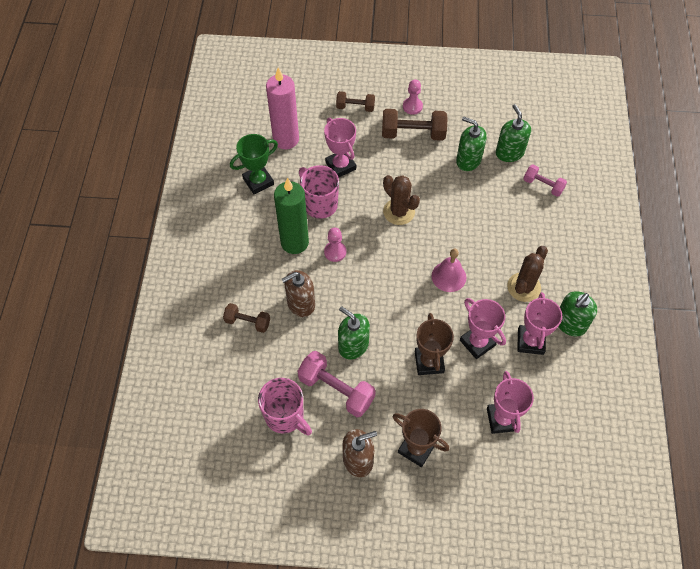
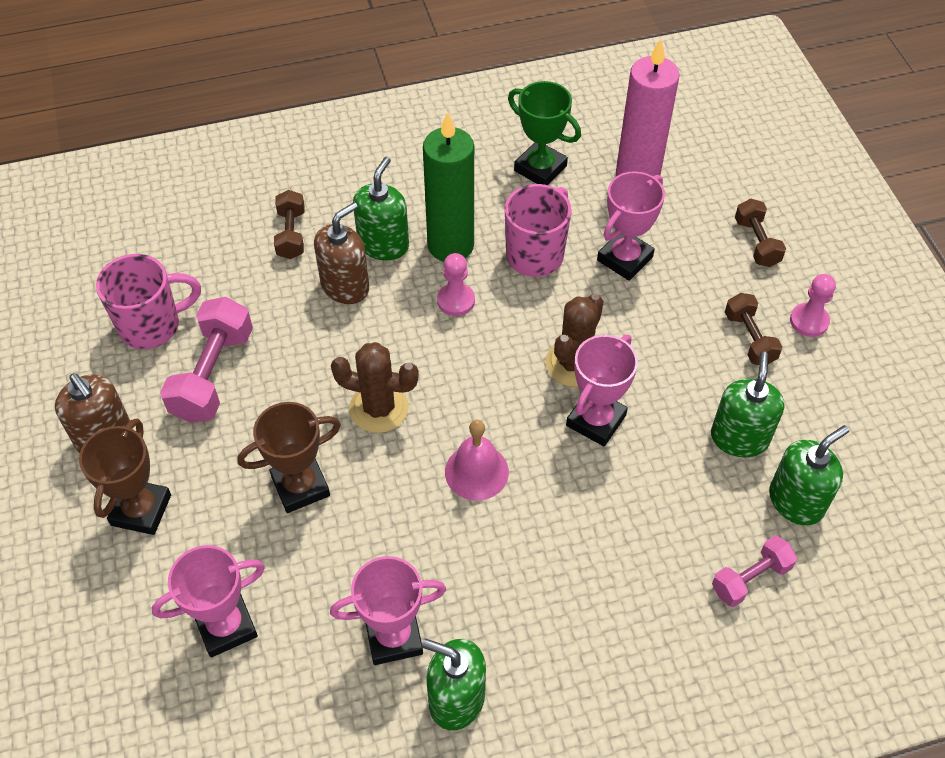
camera: 70 degrees right, 5 degrees down
pink mug [258,378,312,436] -> pink mug turned 135 degrees counterclockwise [96,254,201,349]
brown soap dispenser [282,270,315,317] -> brown soap dispenser turned 90 degrees clockwise [314,202,369,304]
green soap dispenser [338,306,370,360] -> green soap dispenser moved to [353,157,409,260]
brown dumbbell [382,109,448,141] -> brown dumbbell [725,293,782,365], size x0.61
pink trophy [460,298,506,359] -> pink trophy moved to [566,335,638,446]
brown cactus [507,246,548,302] -> brown cactus moved to [331,342,419,433]
pink dumbbell [523,164,567,197] -> pink dumbbell turned 45 degrees clockwise [712,536,797,607]

